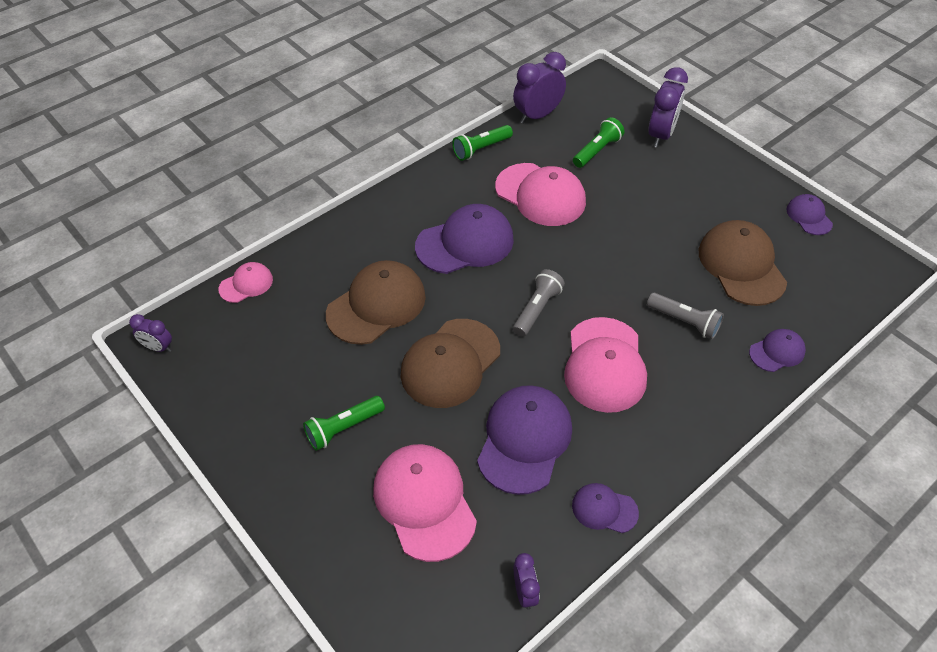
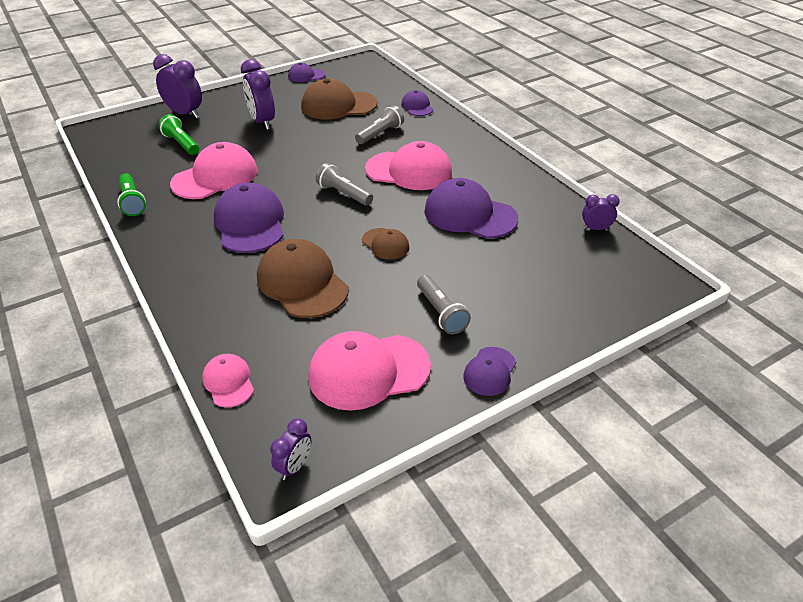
camera: 80 degrees left, 10 degrees down
green flashlight [303,396,385,451] -> grey flashlight [417,275,471,334]
pink cap [373,444,477,562] -> pink cap moved to [308,331,431,411]
brown cap [401,319,500,408] -> brown cap [362,228,410,260], size x0.52
purple clock [513,52,566,124] -> purple clock moved to [241,59,275,130]
purple cap [572,483,639,533] -> purple cap moved to [463,347,516,396]

